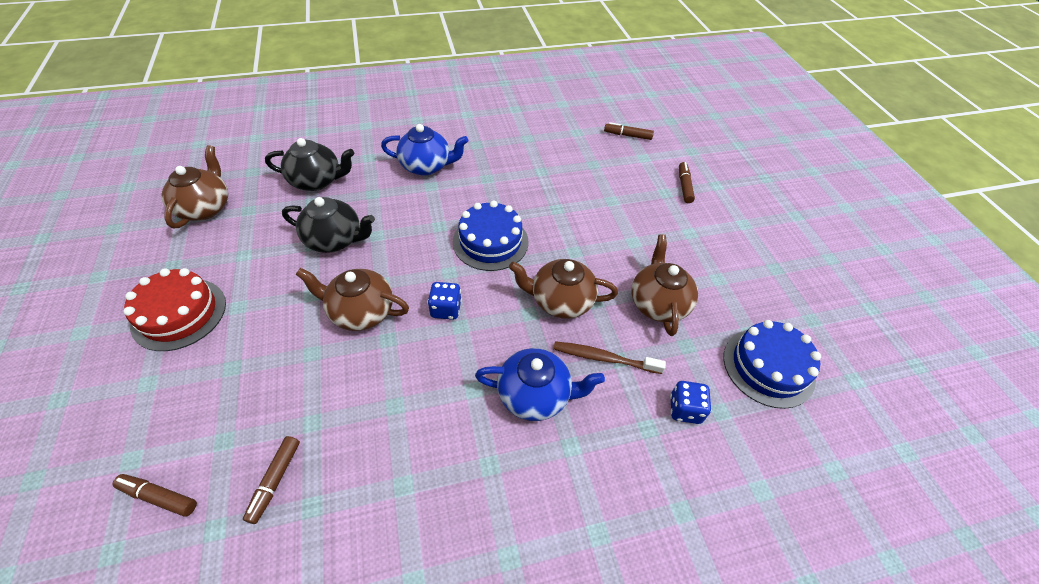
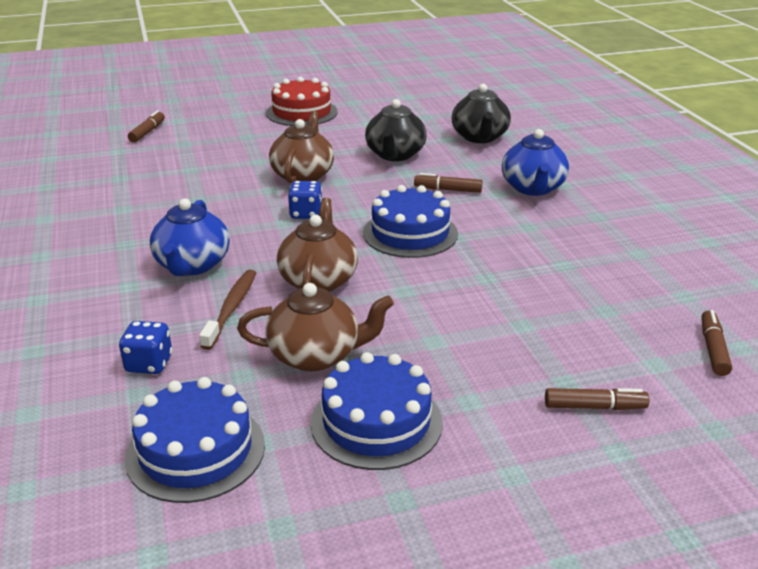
camera: 90 degrees right, 20 degrees down
brown teapot [162,145,228,228] -> none
brown marker [243,436,300,524] -> brown marker moved to [414,173,482,193]
none -> blue cake [311,352,443,470]

